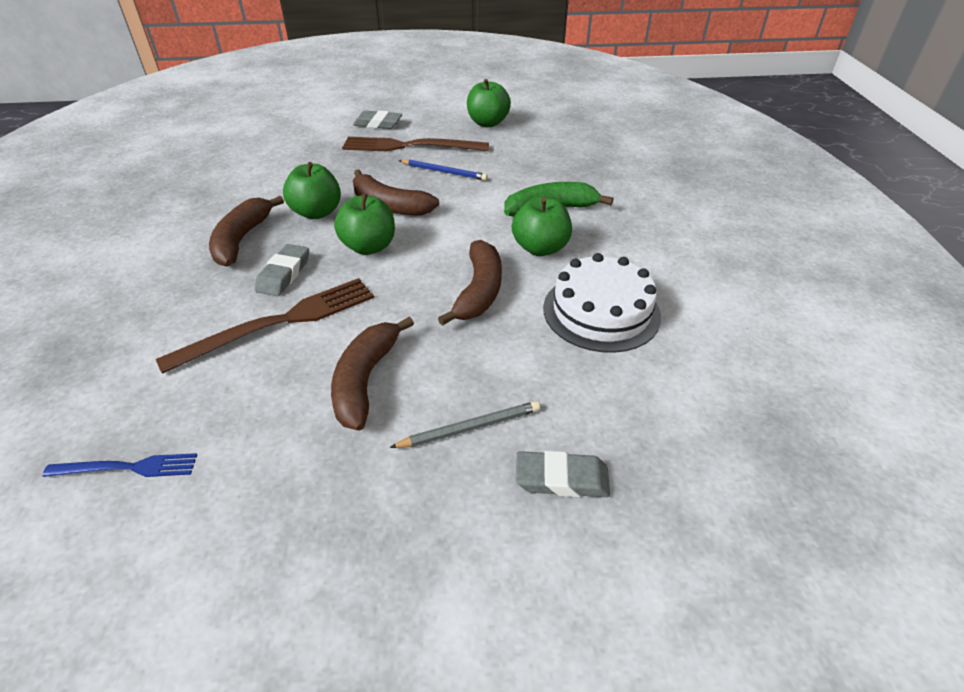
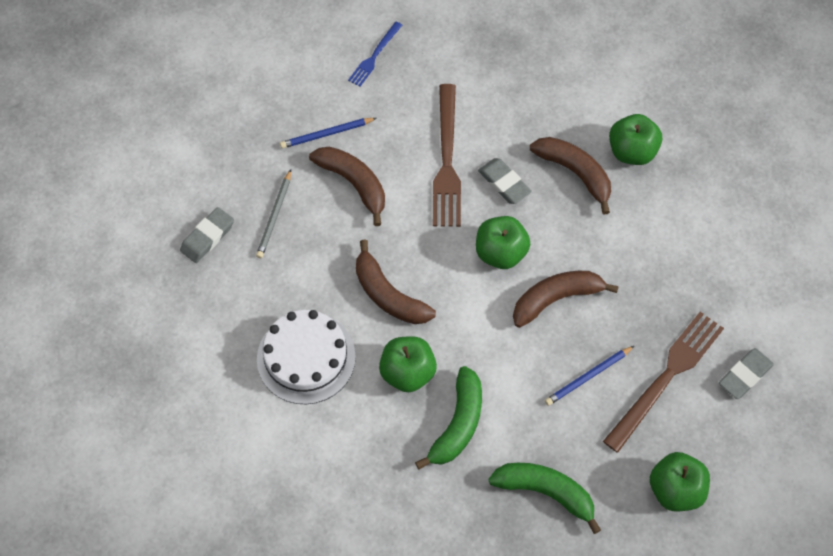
camera: 125 degrees right, 20 degrees up
green apple [283,162,341,219] -> green apple moved to [609,114,662,165]
none -> blue pencil [280,118,377,148]
none -> green banana [488,463,601,534]

